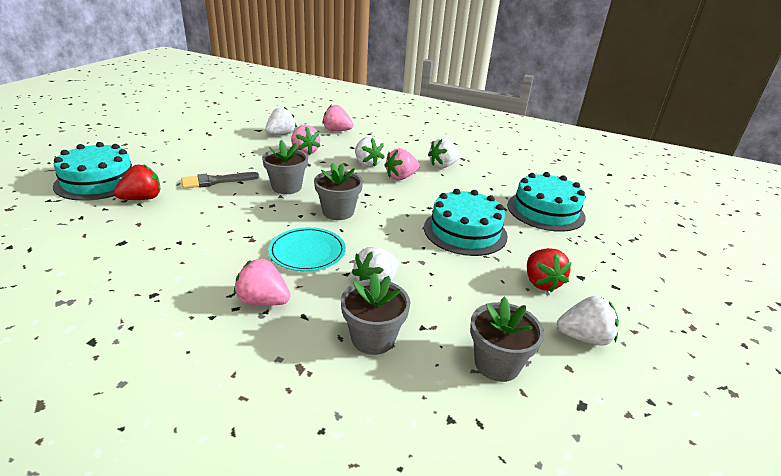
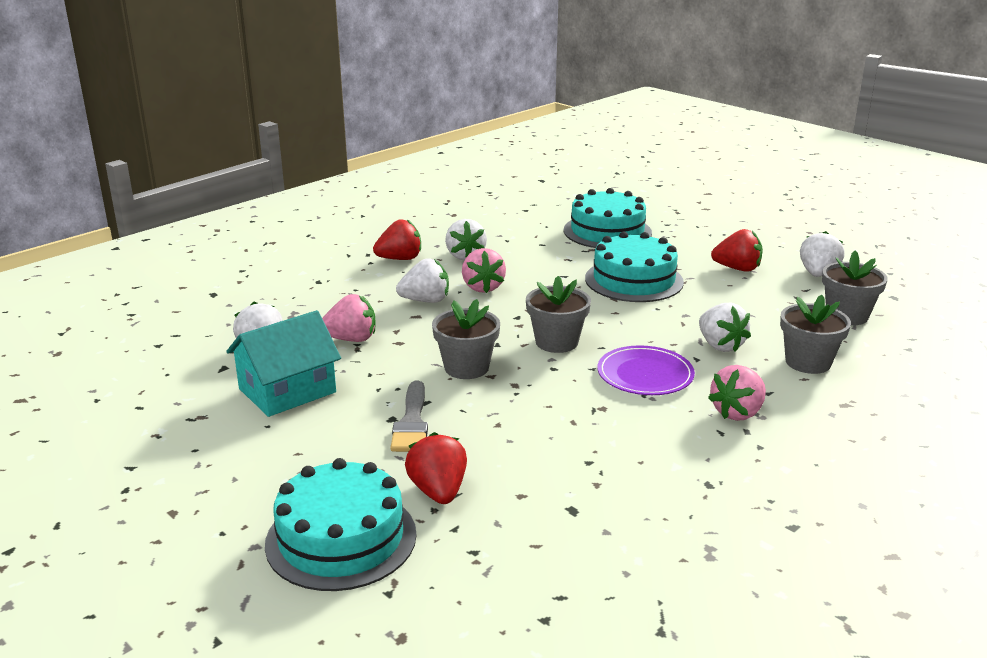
camera: 65 degrees left, 5 degrees down
turquoise plate [268,227,346,271] -> purple plate [597,345,695,395]
pink strawberry [323,105,353,131] -> none
none -> turquoise house [226,310,341,417]
none -> red strawberry [373,219,421,260]

